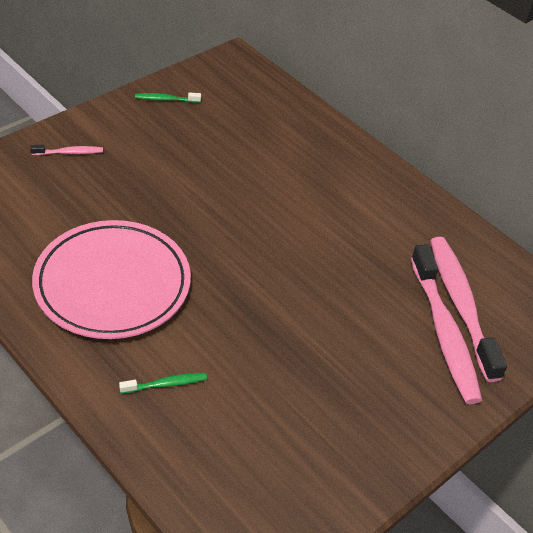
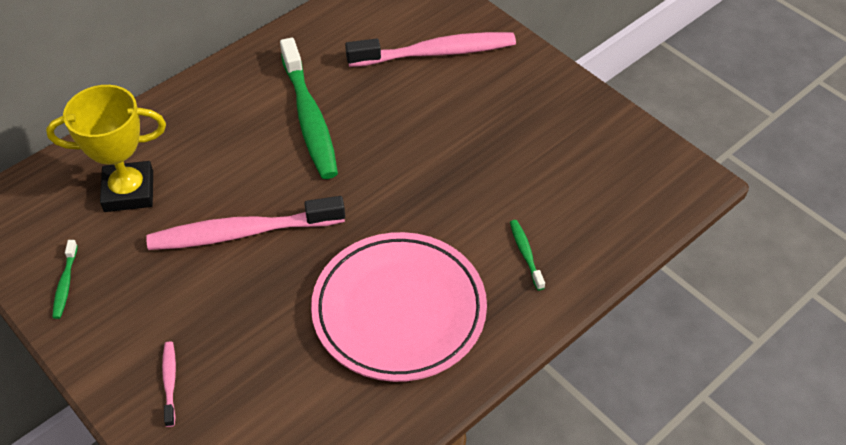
camera: 85 degrees left, 5 degrees up
pink toothbrush [430,237,507,382] -> pink toothbrush moved to [146,196,345,250]
none -> yellow trophy [46,85,166,212]
none -> green toothbrush [280,37,338,179]

